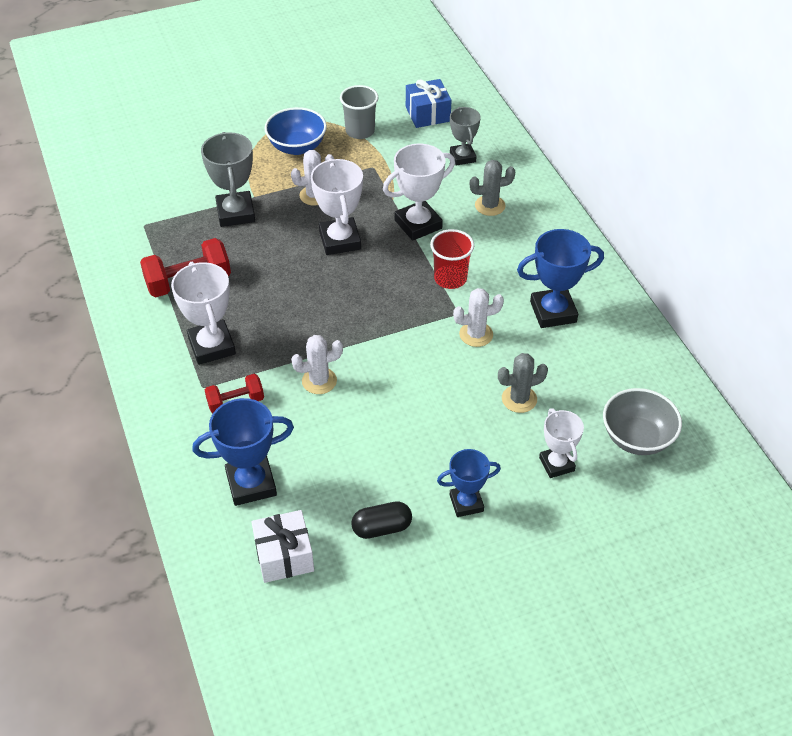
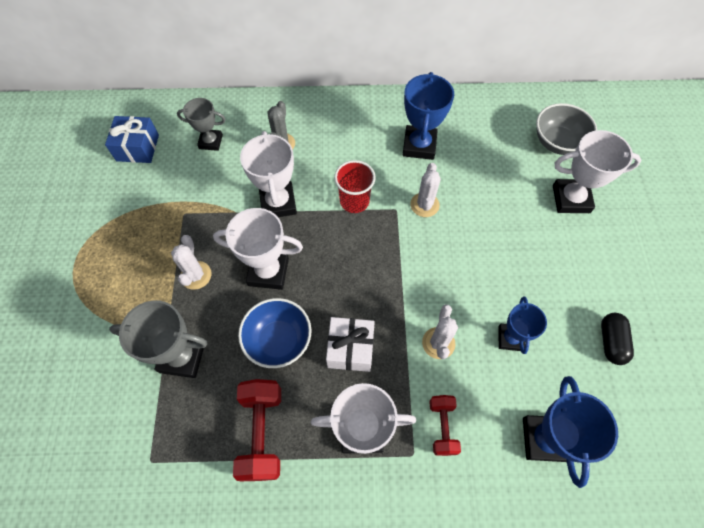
camera: 70 degrees left, 15 degrees up
white gift [251,510,314,583] -> white gift moved to [326,317,375,372]
blue bowl [265,107,327,155] -> blue bowl moved to [238,298,311,368]
grey cup [340,85,379,139] -> none
blue trophy [437,449,501,517] -> blue trophy moved to [498,296,547,354]
grey cactus [498,353,548,413] -> none
white trophy [539,408,584,478] -> white trophy [553,130,641,213], size x1.55

